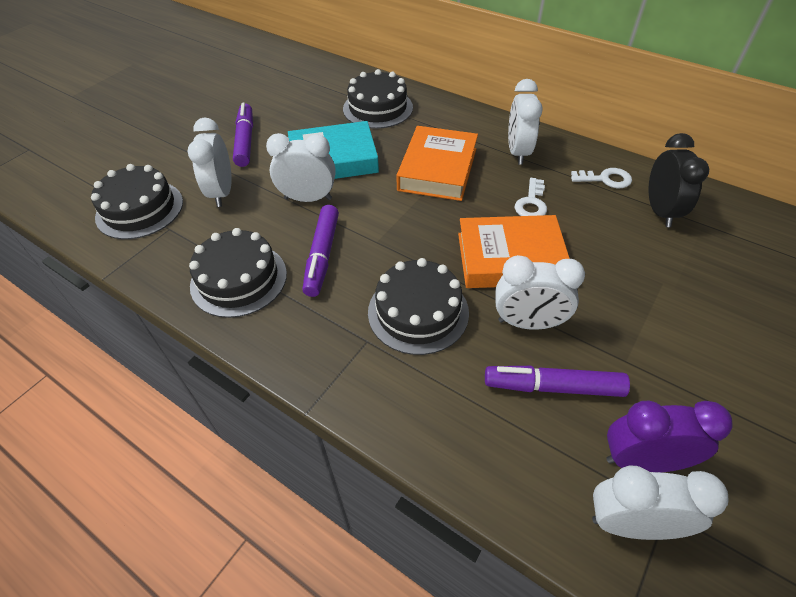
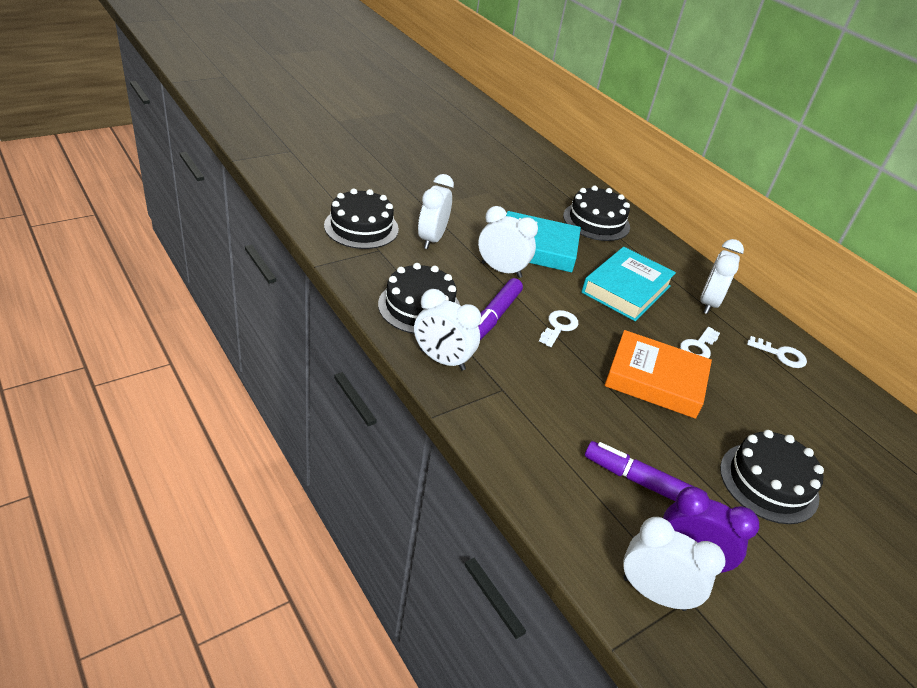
camera: 15 degrees right, 10 degrees down
purple marker [233,103,253,167] -> none
black cake [368,258,469,355] -> black cake moved to [720,430,824,524]
orange book [396,126,478,201] -> turquoise book [582,247,676,321]
white clock [495,255,585,330] -> white clock moved to [414,289,481,371]
black clock [649,133,709,227] -> none
none -> white key [539,310,578,347]

